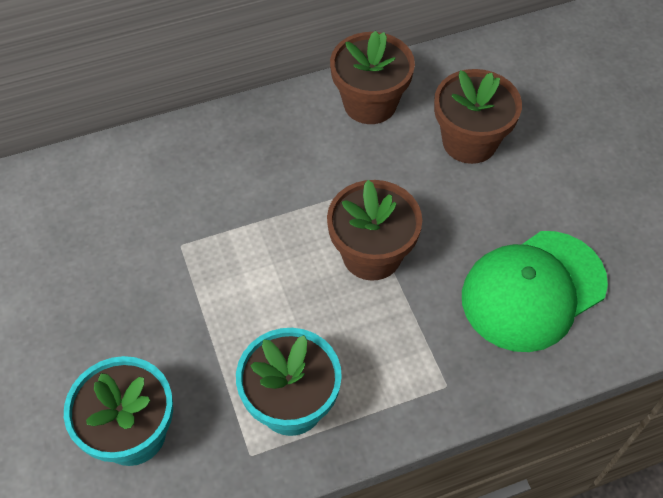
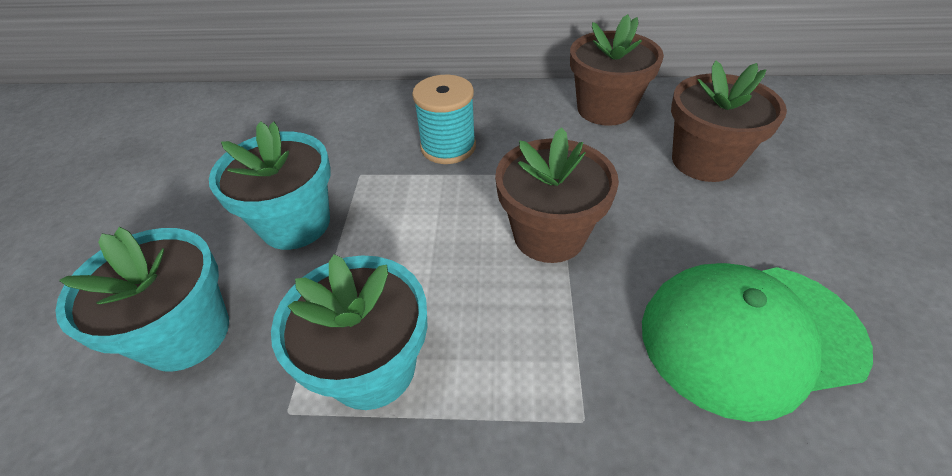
camera: 25 degrees right, 10 degrees down
none -> turquoise flower pot [209,121,331,250]
none -> turquoise spool [412,75,476,164]

